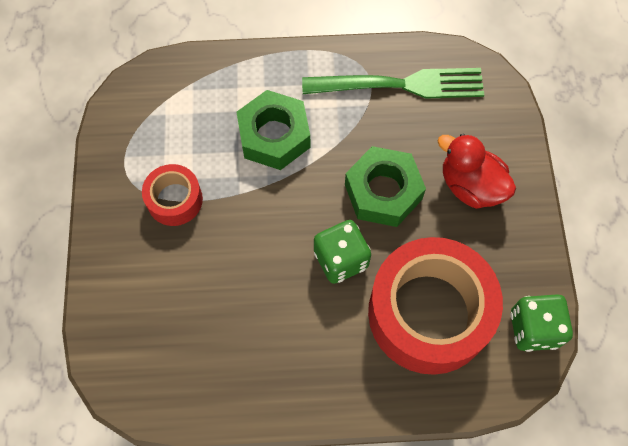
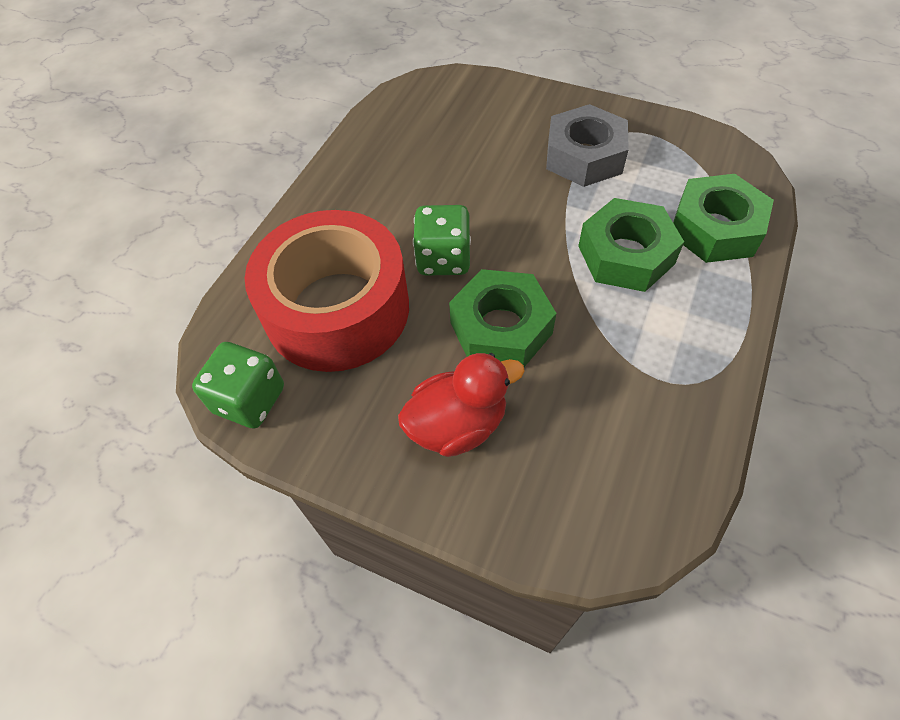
camera: 120 degrees right, 10 degrees down
red tape [142,164,203,226] -> grey nut [546,104,629,187]
green fork [302,68,484,99] -> none
none -> green nut [673,174,774,263]

